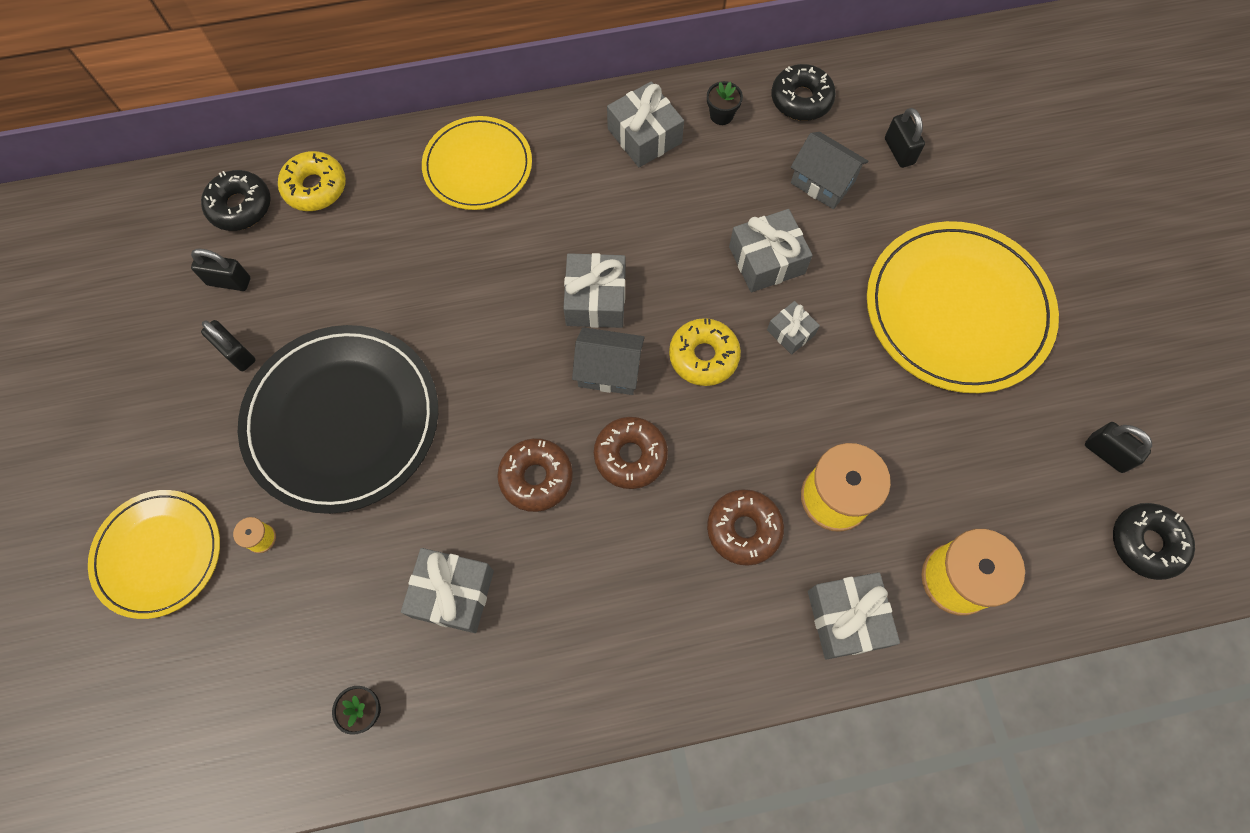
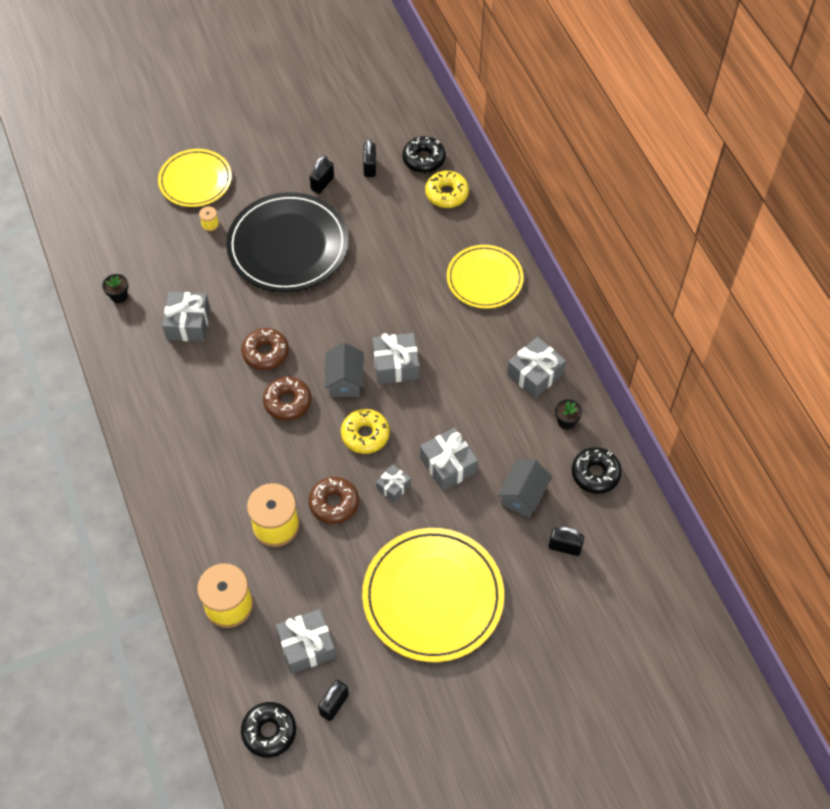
camera: 80 degrees right, 10 degrees down
brown donut [707,489,784,566] -> brown donut moved to [309,477,359,524]
grey gift [808,572,900,660] -> grey gift moved to [276,609,336,674]
black padlock [885,108,925,168] -> black padlock turned 45 degrees clockwise [549,527,584,556]

